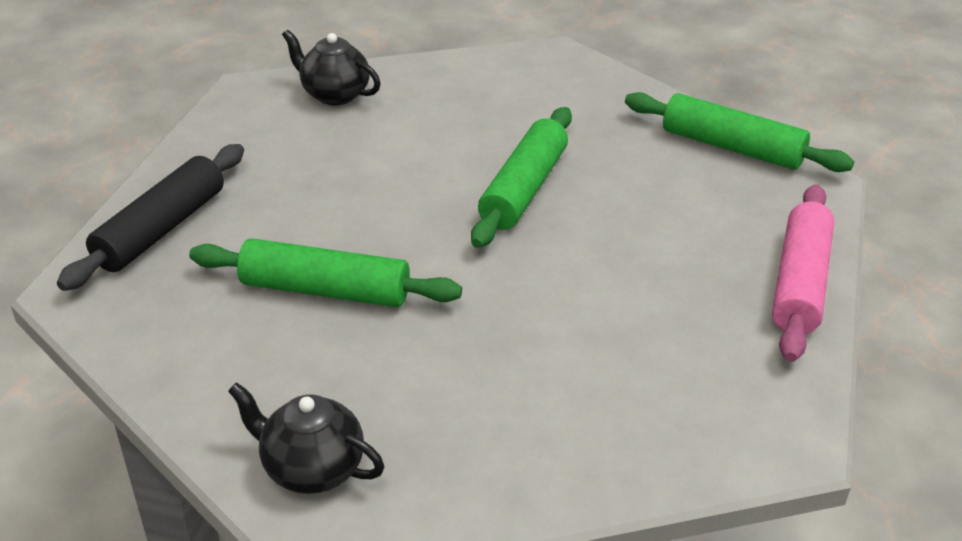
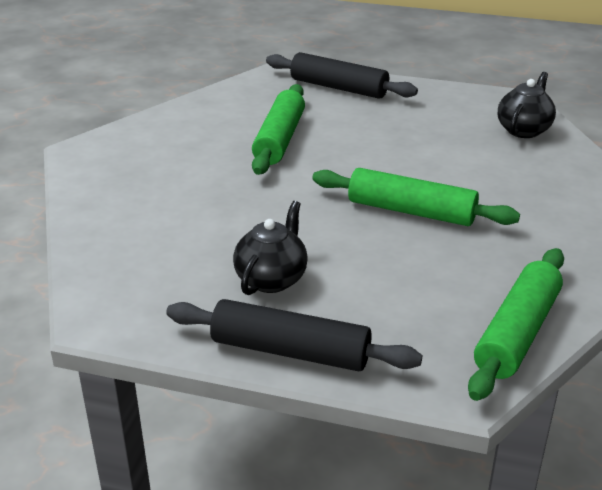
camera: 90 degrees right, 5 degrees down
black teapot [228,382,384,494] -> black teapot moved to [233,201,308,295]
pink rolling pin [772,185,835,362] -> black rolling pin [166,299,422,372]

